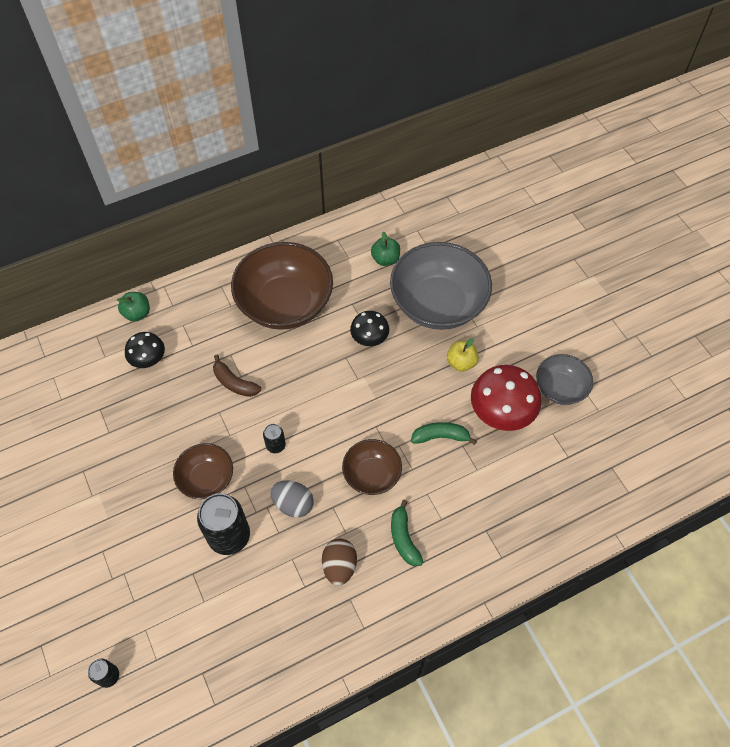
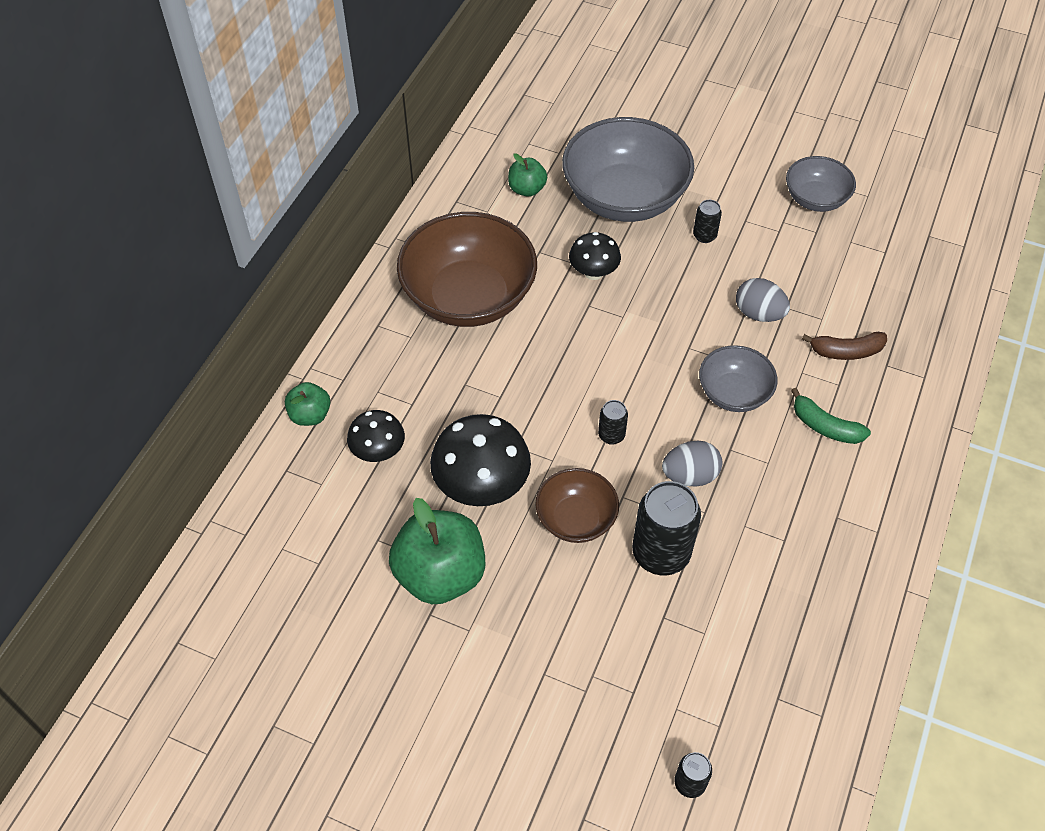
camera: 40 degrees left, 5 degrees down
brown banana [213,355,261,397] -> brown banana moved to [802,332,887,360]
brown egg [322,538,357,586] -> none
brown bowl [342,439,402,495] -> grey bowl [699,345,777,412]
green banana [411,422,477,445] -> grey egg [736,278,790,322]
yellow apple [447,338,479,372] -> black can [693,200,722,243]
red mushroom [471,365,541,431] -> none
none -> green apple [389,498,485,604]
none -> black mushroom [430,414,531,506]

